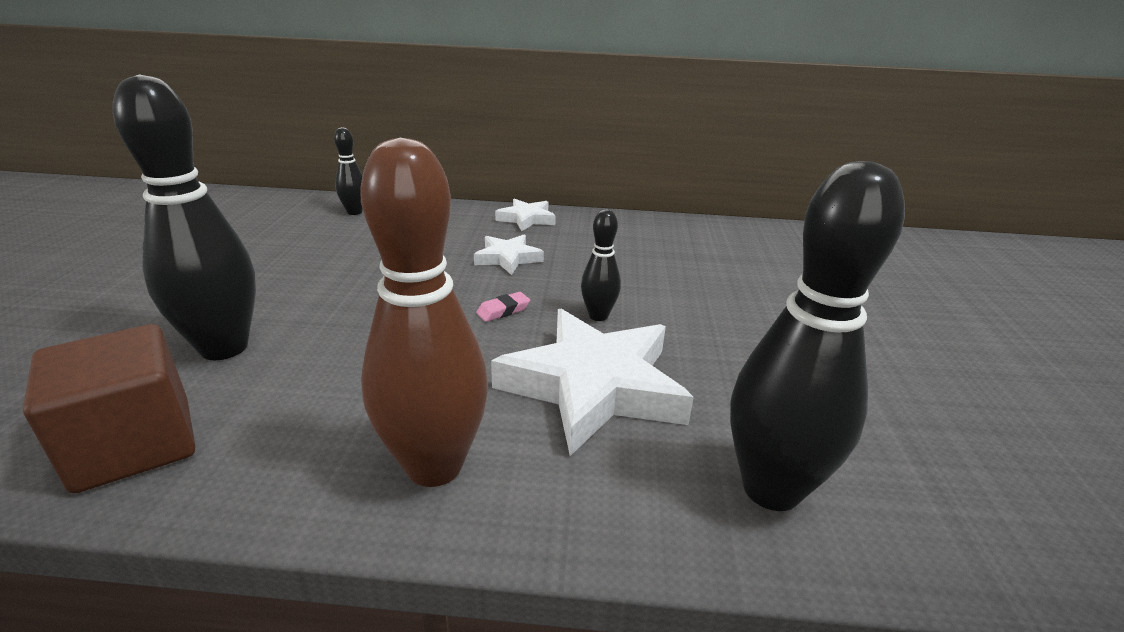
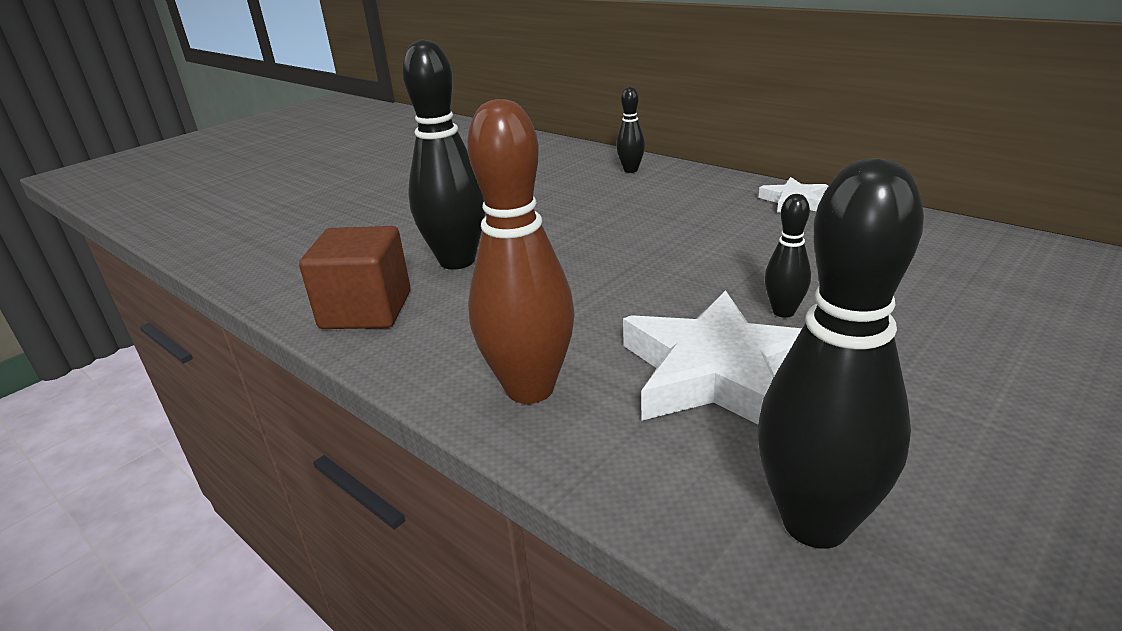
camera: 40 degrees right, 0 degrees up
white star [474,234,544,275] -> none
pink eraser [476,292,530,322] -> none

